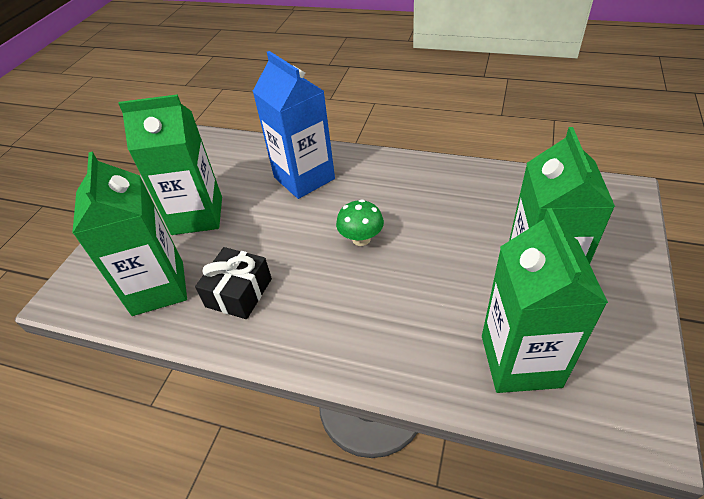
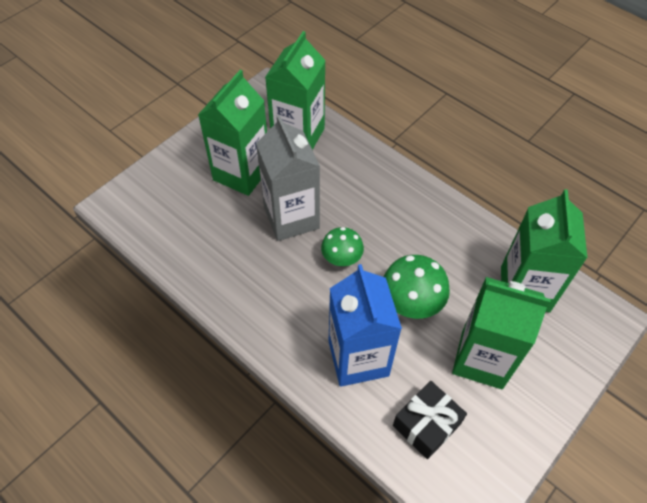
camera: 160 degrees left, 10 degrees up
black gift [195,247,272,319] -> black gift moved to [393,381,467,459]
none -> grey carton [256,115,320,241]
none -> green mushroom [383,255,450,319]

